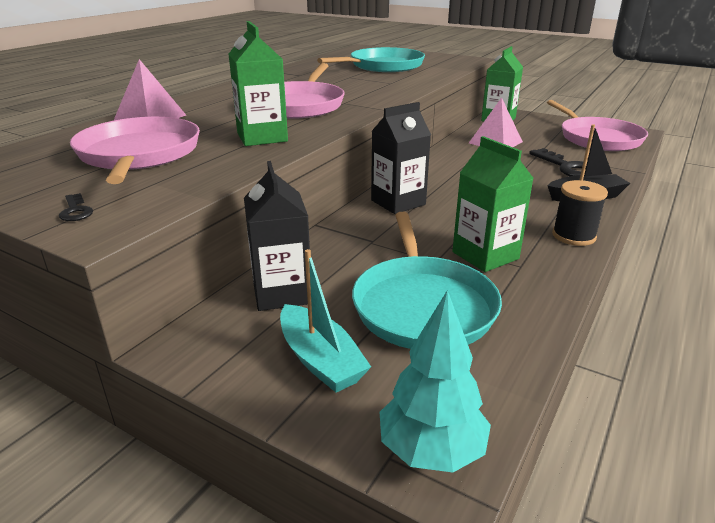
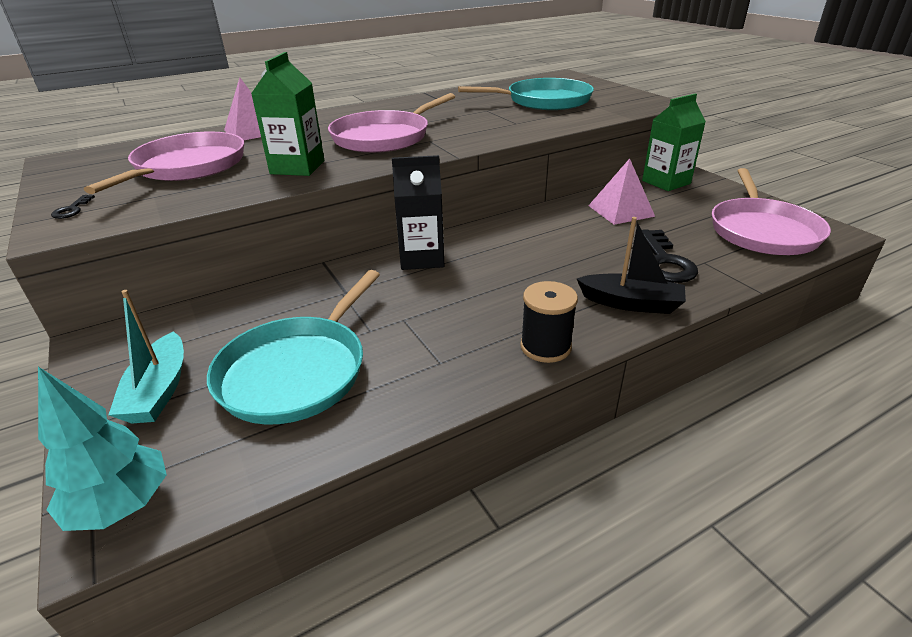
camera: 30 degrees right, 5 degrees up
black carton [244,161,310,311] -> none
green carton [453,136,534,272] -> none

